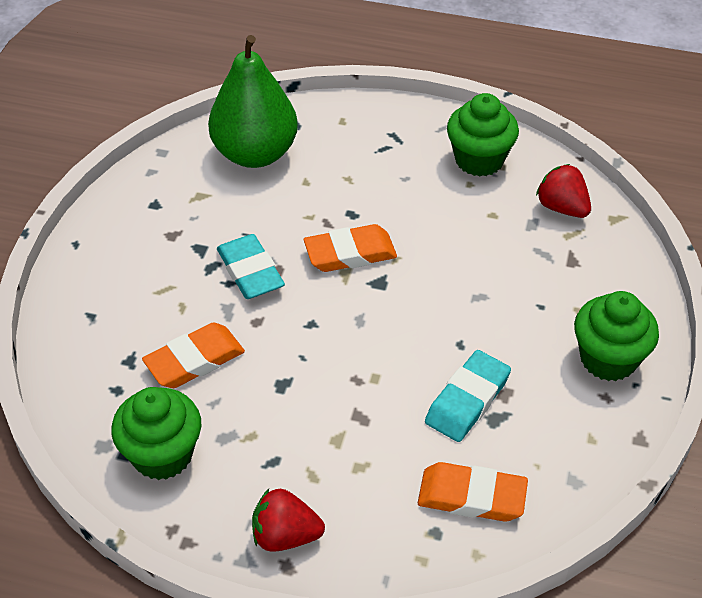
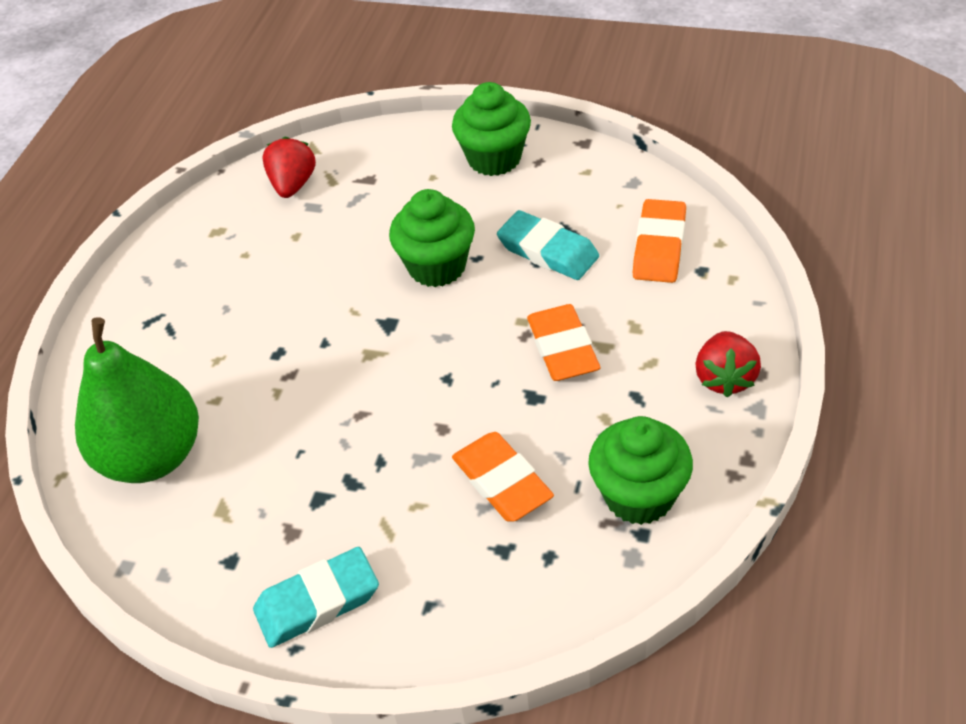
camera: 85 degrees left, 0 degrees up
turquoise eraser [217,234,285,299] -> turquoise eraser moved to [253,547,379,648]
orange eraser [304,224,397,272] -> orange eraser moved to [527,304,600,381]
green cupcake [447,93,519,176] -> green cupcake moved to [389,189,475,287]
red strawberry [536,164,591,218] -> red strawberry turned 135 degrees clockwise [262,137,316,198]

